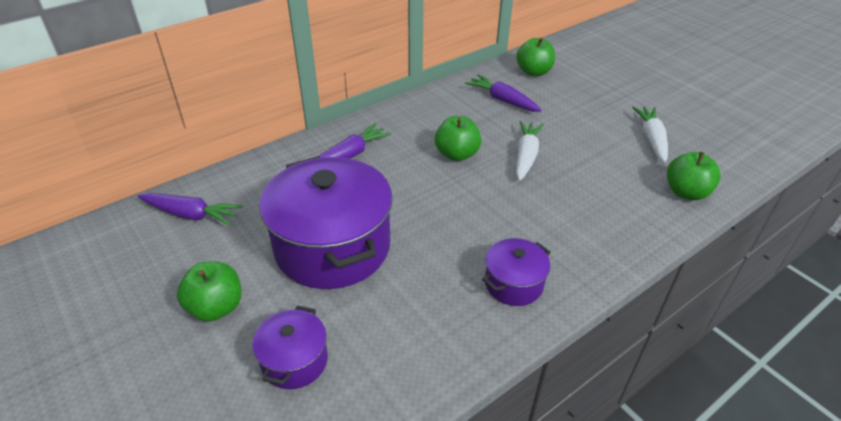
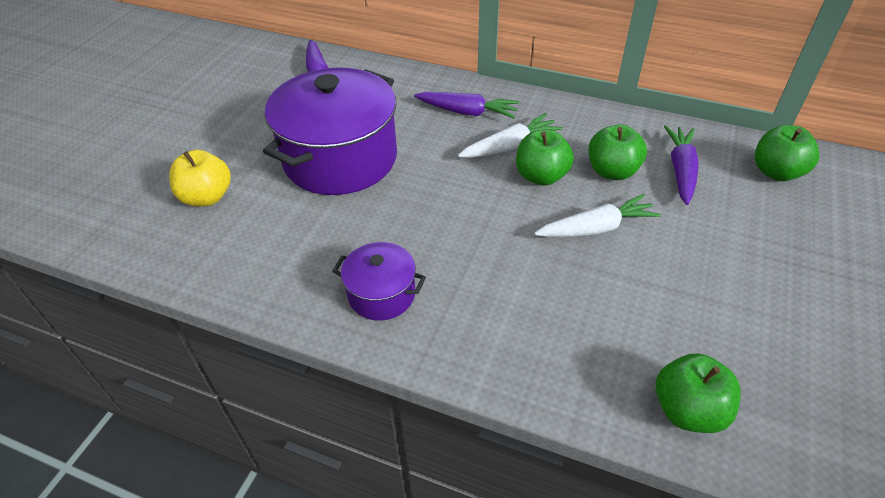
camera: 60 degrees right, 5 degrees up
green apple [177,261,242,322] -> green apple moved to [589,124,647,180]
purple pot [252,306,328,389] -> yellow apple [169,150,231,206]
white carrot [632,106,668,163] -> white carrot moved to [458,113,563,158]

